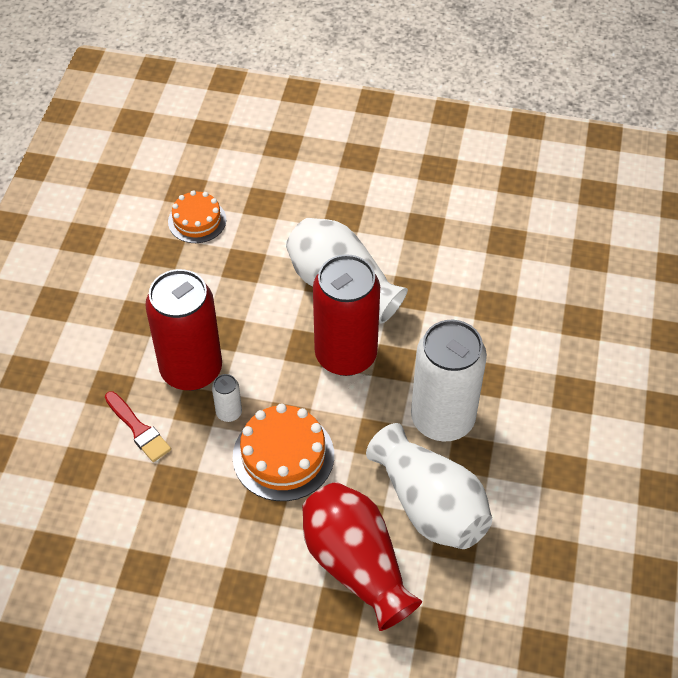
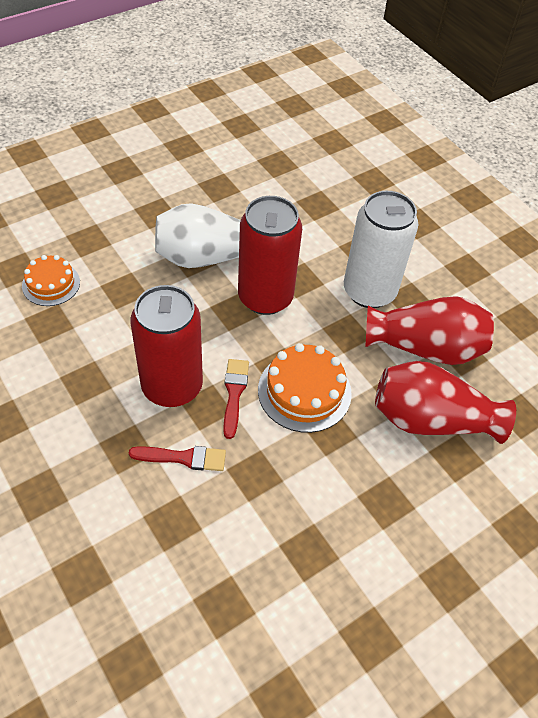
camera: 50 degrees left, 0 degrees up
white can [212,374,242,422] -> red brush [223,359,249,439]
white vase [366,423,492,549] -> red vase [365,296,494,365]

